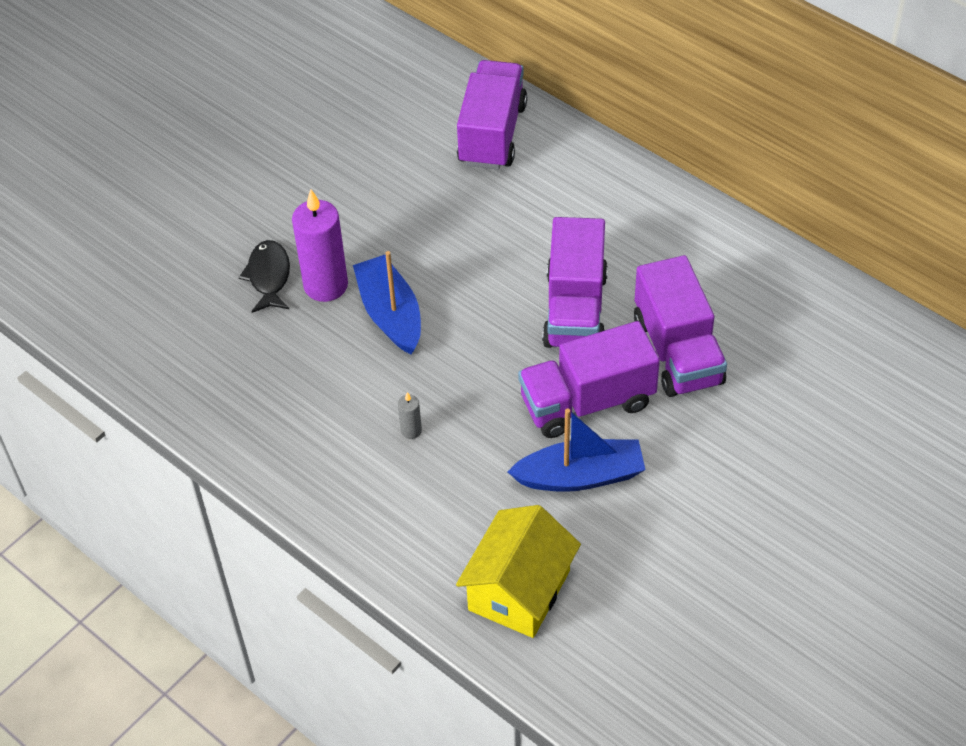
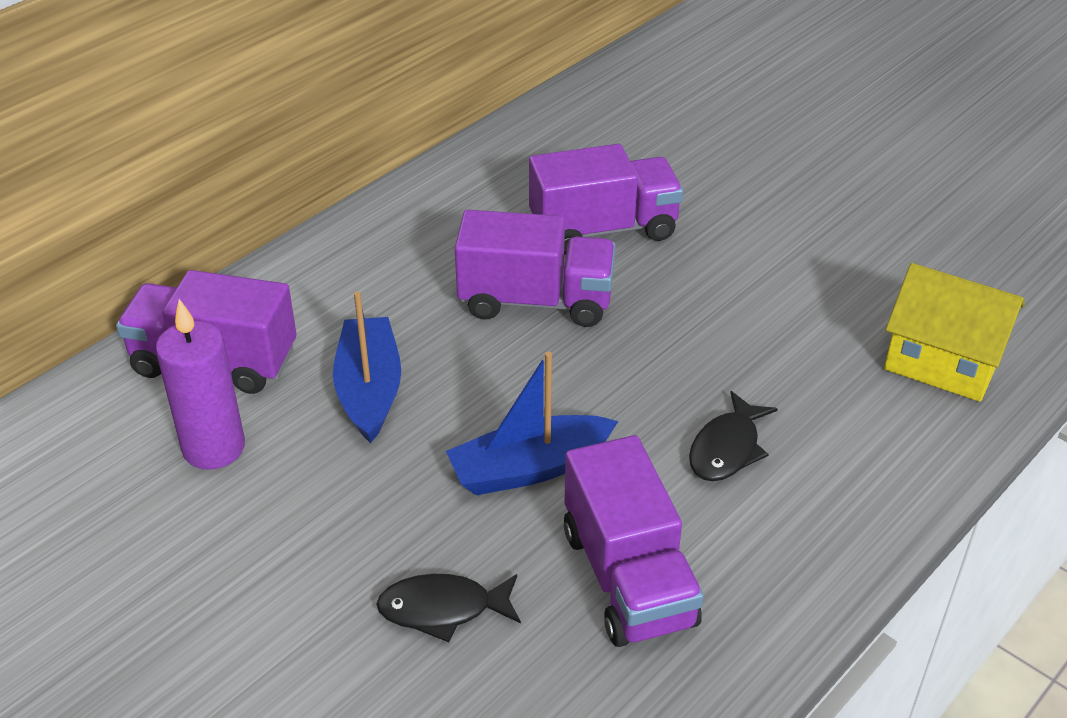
camera: 90 degrees left, 10 degrees down
purple candle [292,190,348,302] -> purple candle moved to [156,299,245,470]
grey candle [398,392,422,439] -> black fish [689,391,777,481]
blue boat [508,408,646,492] -> blue boat moved to [333,291,401,443]
purple truck [518,321,660,438] -> purple truck moved to [564,435,704,647]

